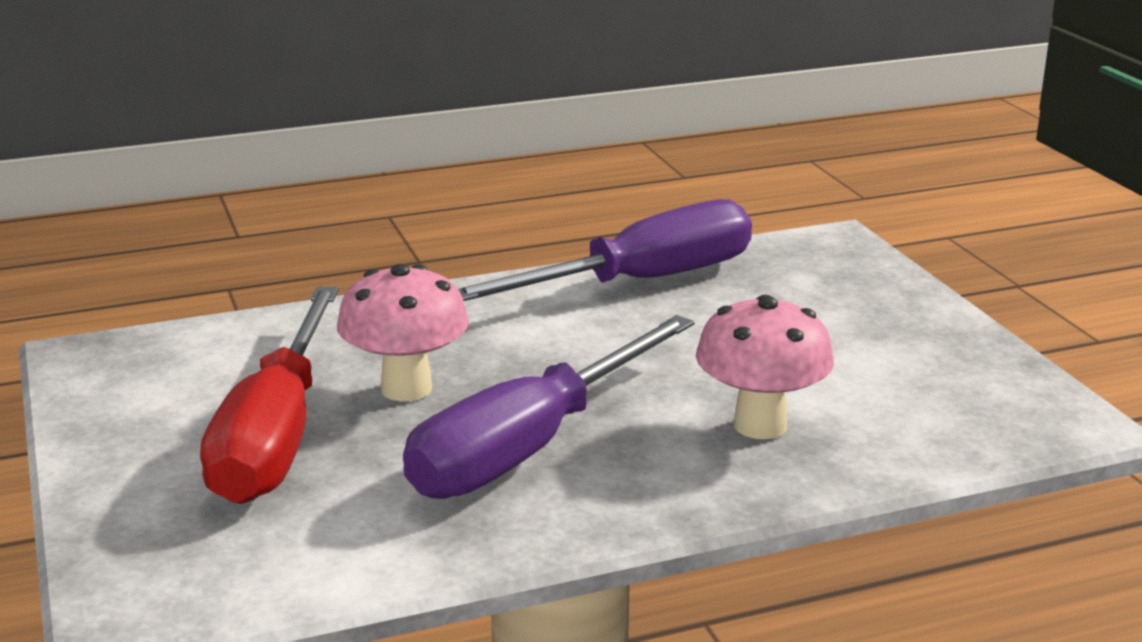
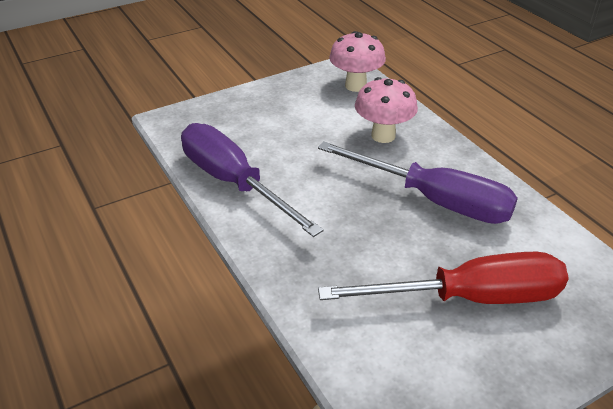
camera: 100 degrees left, 15 degrees up
pink mushroom [337,264,469,401] -> pink mushroom moved to [329,31,386,92]

